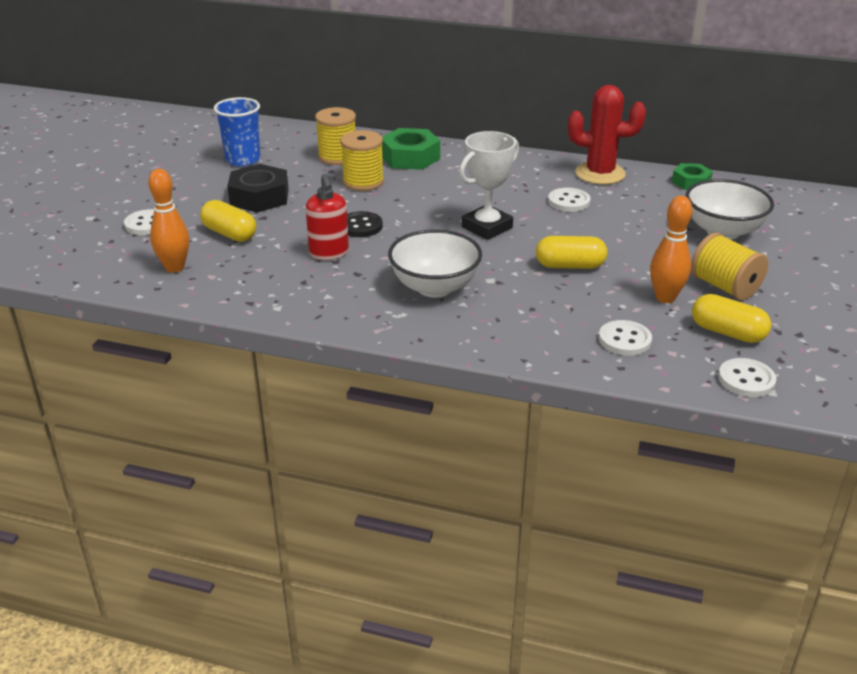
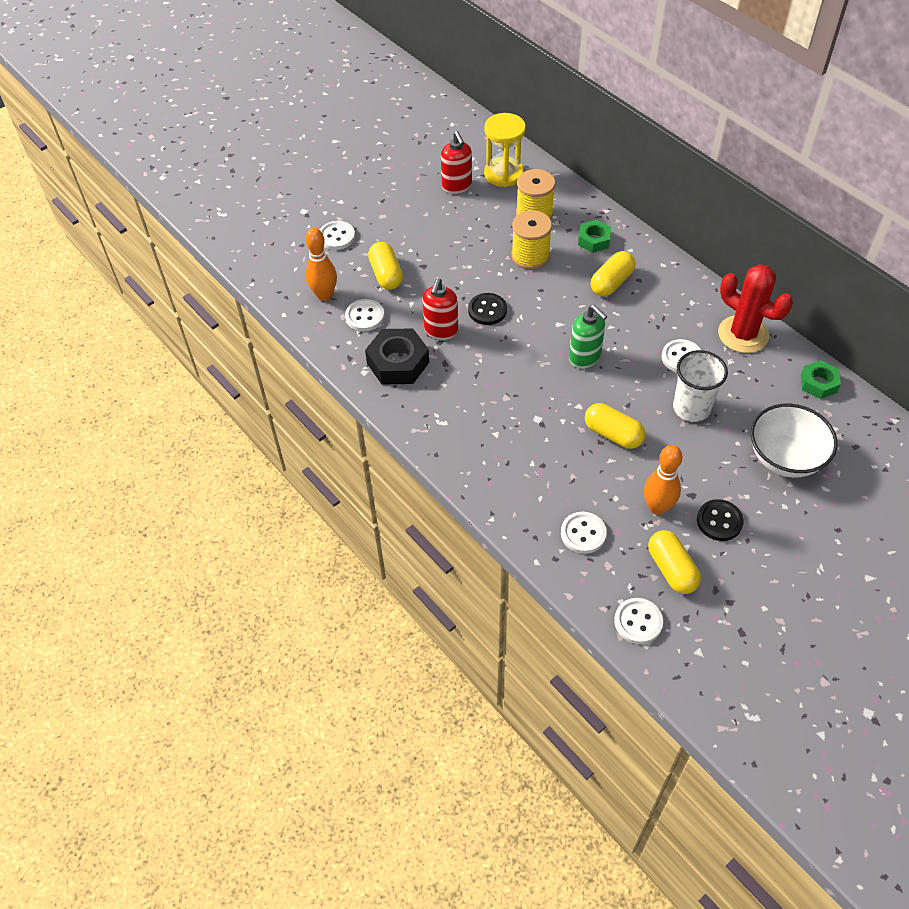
camera: 35 degrees right, 20 degrees up
blue cup [214,97,260,166] -> red soap dispenser [441,131,472,194]
black nut [227,164,289,213] -> black nut moved to [365,328,429,384]
green nut [382,128,440,170] -> green nut [578,220,611,253], size x0.61
white bowl [388,230,482,298] -> none
white trophy [459,131,519,240] -> green soap dispenser [569,305,607,368]
yellow spool [691,233,768,300] -> black button [697,499,744,541]
none -> white button [345,299,384,331]
none -> yellow hourglass [484,113,526,187]
none -> yellow capsule [591,251,635,296]
none -> white cup [673,350,728,422]

